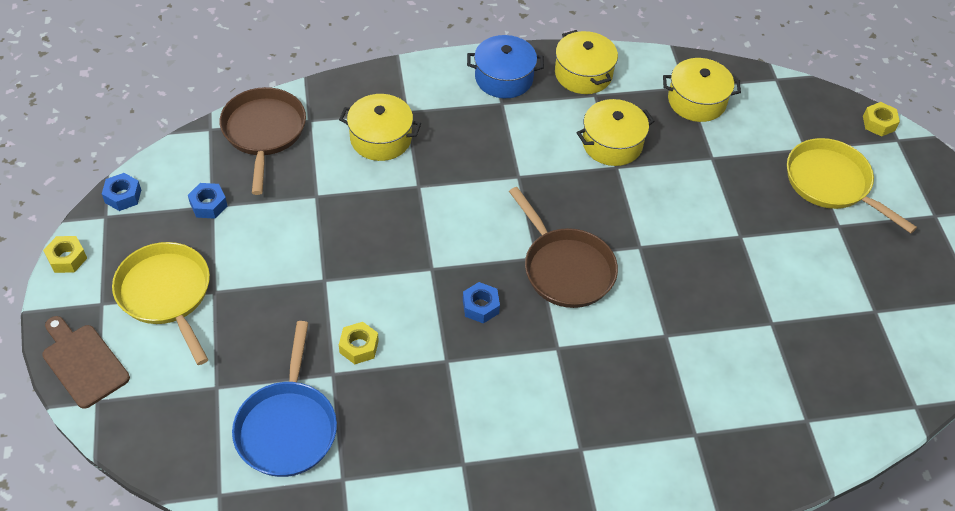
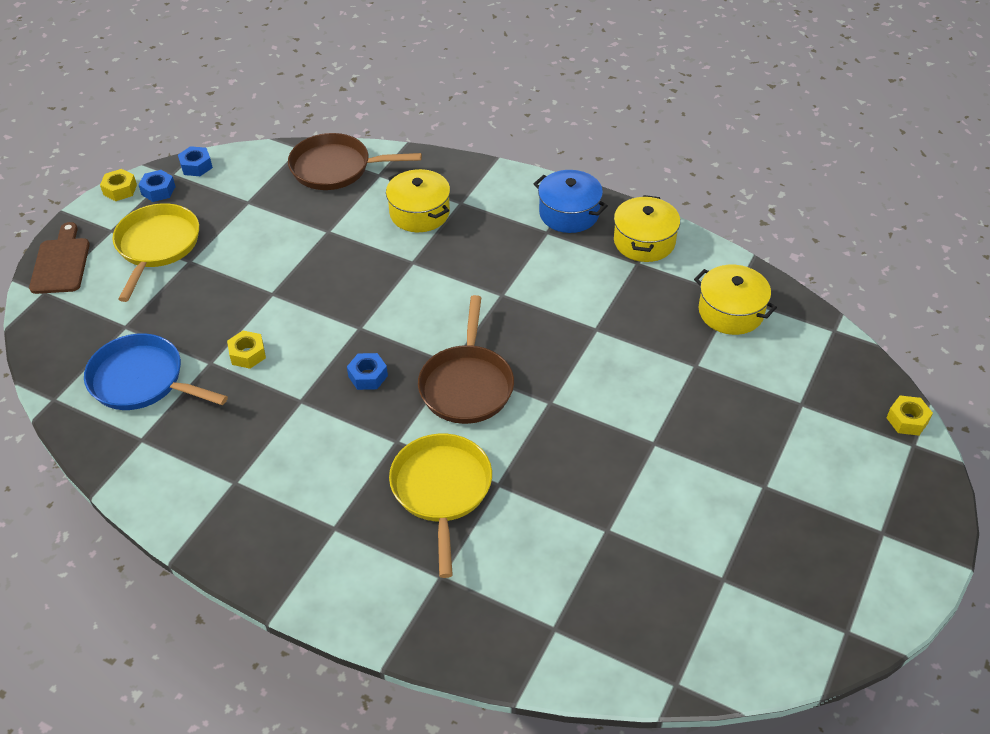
camera: 40 degrees right, 5 degrees down
blue nut [188,183,227,219] -> blue nut moved to [139,170,176,202]
brown pan [219,87,306,195] -> brown pan turned 120 degrees counterclockwise [288,133,422,190]
blue pan [232,321,337,477] -> blue pan turned 75 degrees clockwise [84,333,228,410]
yellow pot [576,99,654,166] -> none
yellow pan [787,138,917,233] -> yellow pan moved to [389,434,492,578]

